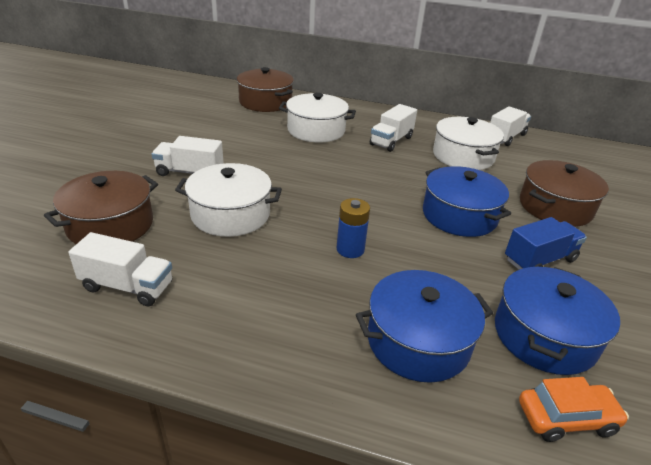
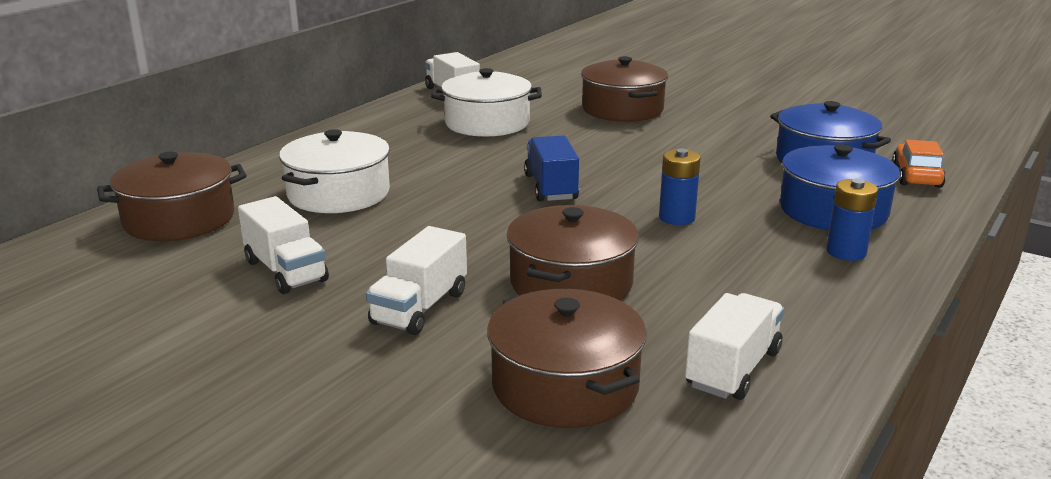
camera: 70 degrees left, 10 degrees down
white pot [175,163,282,237] -> brown pot [506,205,639,301]
white truck [370,104,417,152] -> white truck moved to [238,196,329,294]
blue pot [423,166,511,237] -> none
blue truck [505,217,587,270] -> blue truck moved to [524,135,579,201]
none -> blue battery [826,179,878,261]

